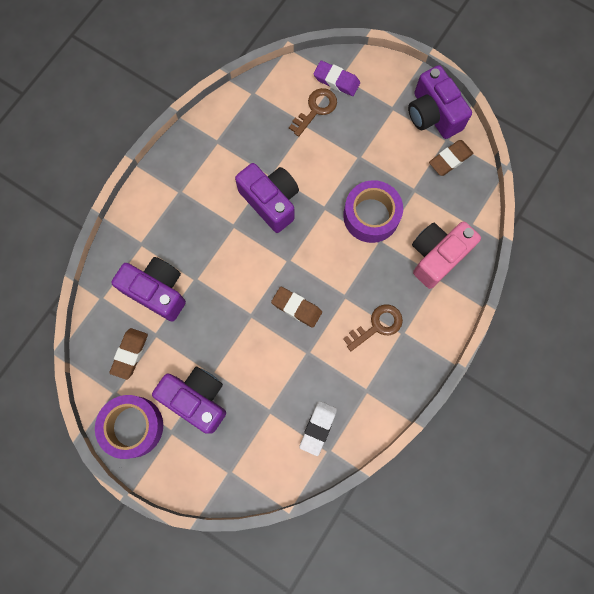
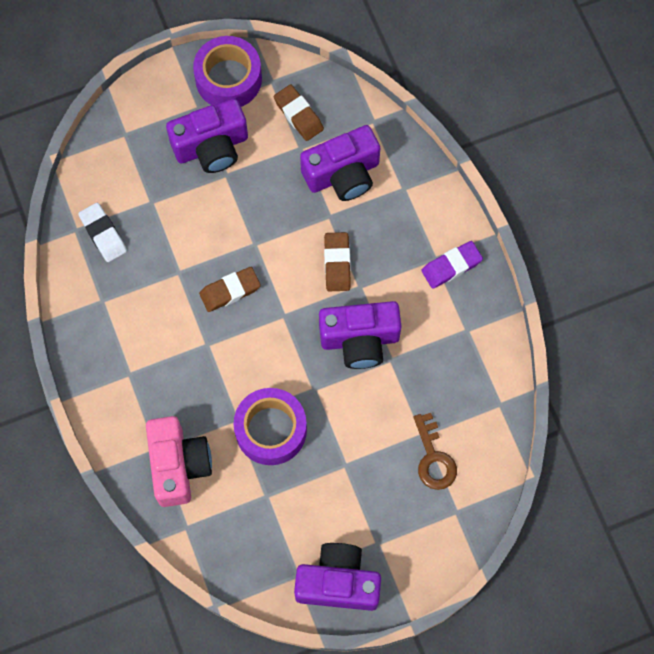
camera: 125 degrees right, 5 degrees down
purple eraser [314,61,360,96] -> purple eraser moved to [421,241,483,289]
brown key [343,304,403,351] -> none
brown eraser [429,140,473,176] -> brown eraser moved to [324,232,351,291]

